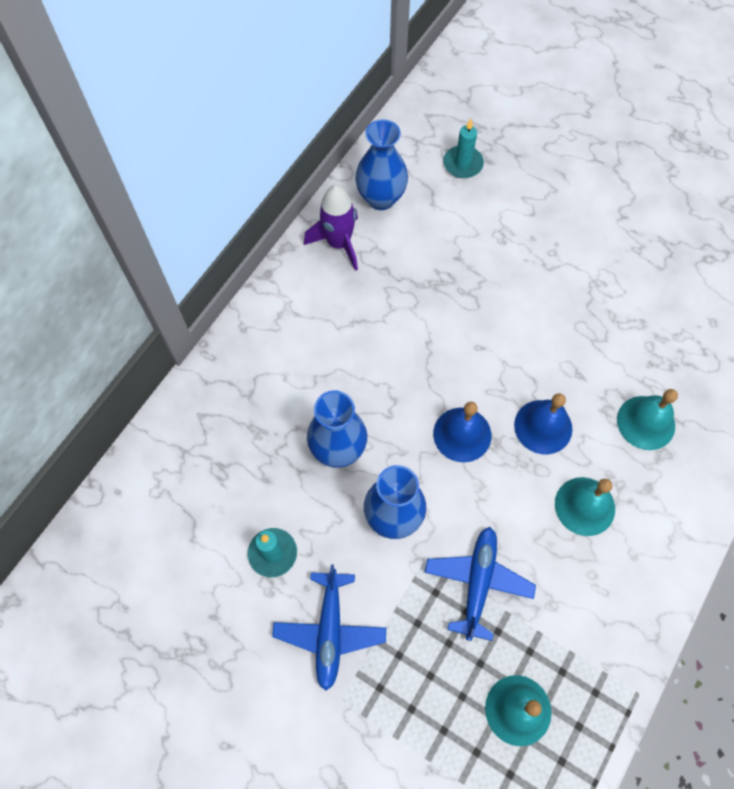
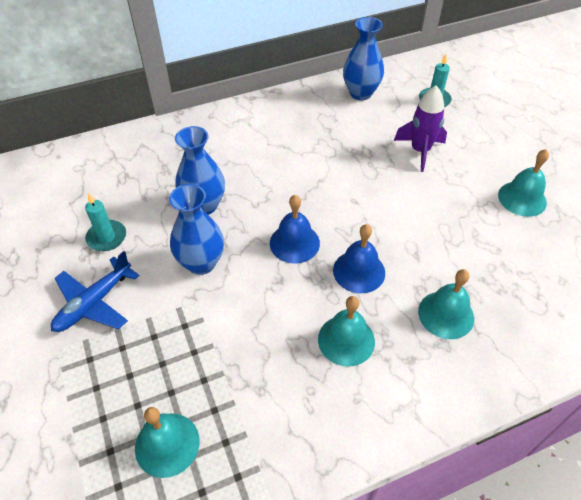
camera: 35 degrees right, 15 degrees down
purple rocket [304,185,358,271] -> purple rocket moved to [394,85,447,172]
blue plane [424,527,536,641] -> none
none -> turquoise bell [498,149,549,217]

